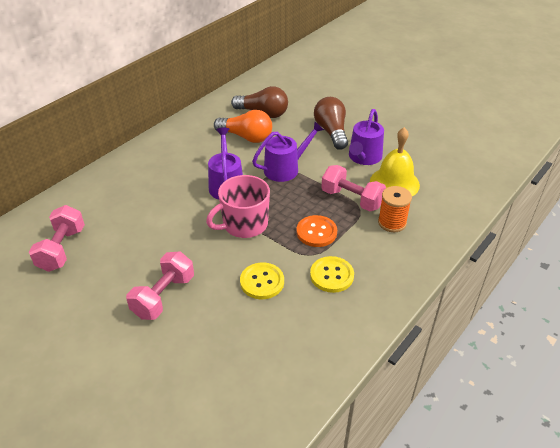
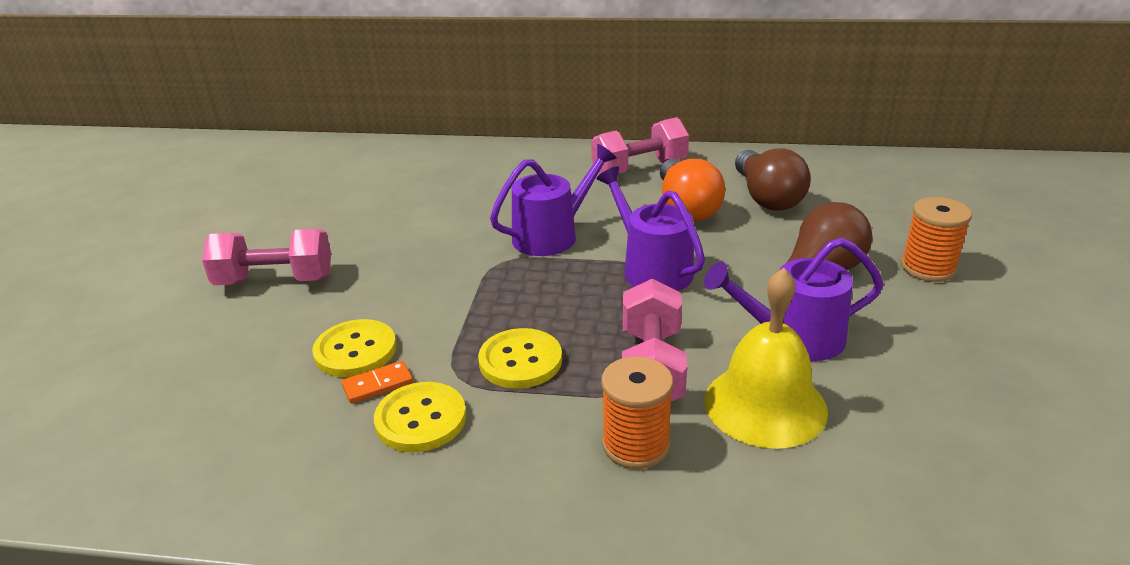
camera: 60 degrees right, 10 degrees down
pink dumbbell [29,205,85,272] -> pink dumbbell moved to [591,117,689,175]
pink mug [206,175,270,238] -> none
purple watering can [252,121,324,182] -> purple watering can turned 150 degrees counterclockwise [597,167,705,291]
orange button [296,215,337,247] -> yellow button [478,328,562,389]
none -> orange domino [342,361,413,403]
none -> orange spool [901,197,972,282]

